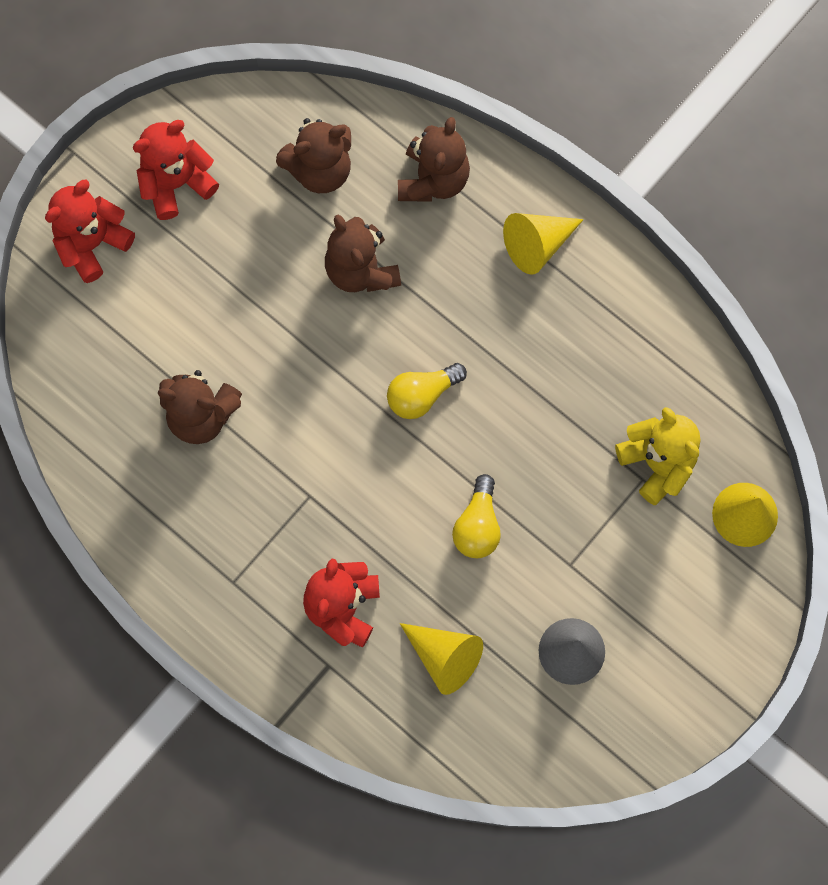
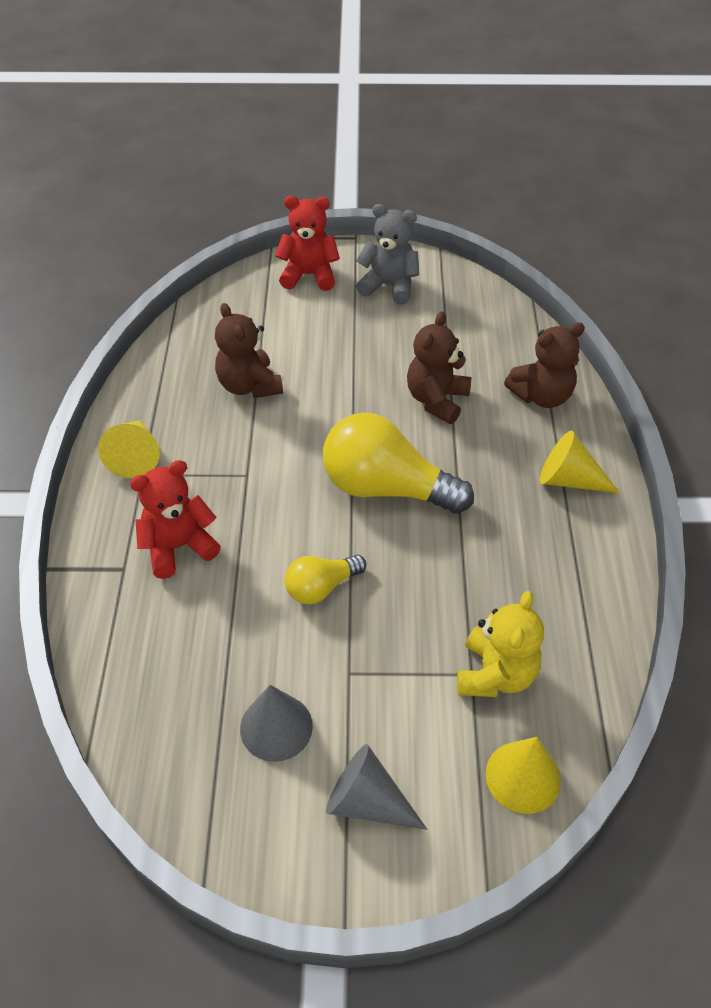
camera: 50 degrees right, 25 degrees down
red teddy bear [133,120,219,220] -> grey teddy bear [356,204,419,305]
brown teddy bear [276,118,351,193] -> none
yellow light bulb [387,363,467,419] -> yellow light bulb [323,412,474,514], size x1.89
yellow cone [400,623,483,695] -> yellow cone moved to [98,420,160,478]
none -> grey cone [326,744,427,830]

